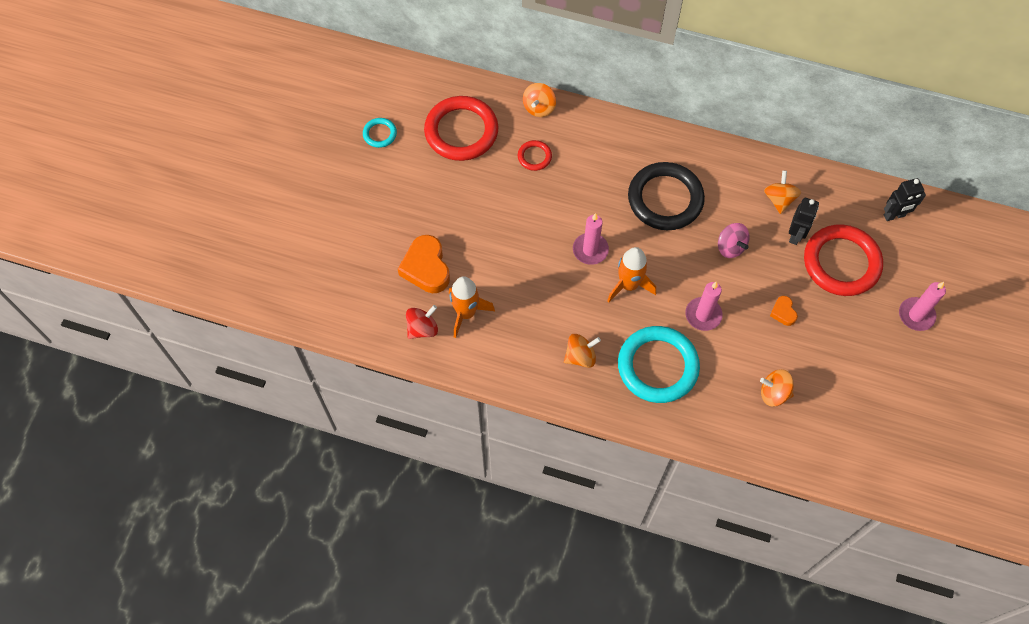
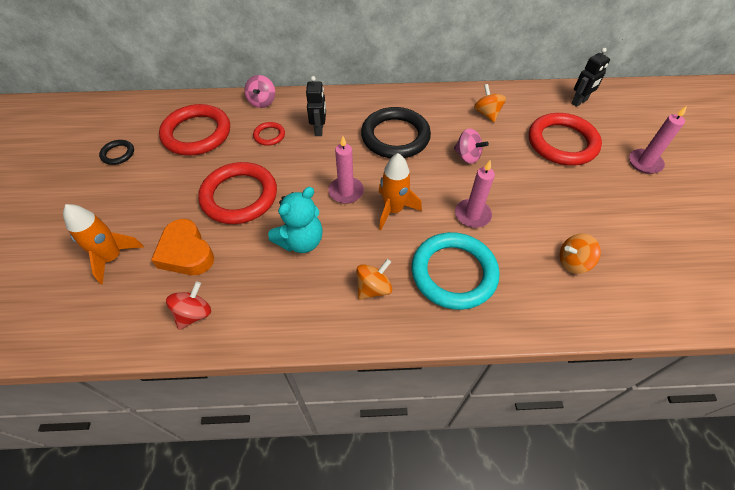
camera: 20 degrees left, 10 degrees down
turquoise ring [363,118,397,148] -> black ring [99,140,134,165]
orange rocket [449,276,495,338] -> orange rocket moved to [63,204,144,284]
orange spinning top [523,83,556,117] -> pink spinning top [244,75,275,108]
orange heart [770,296,798,326] -> none
black robot [789,198,819,245] -> black robot moved to [306,76,326,136]
none -> red ring [198,162,277,224]
none -> turquoise teddy bear [268,187,323,253]

